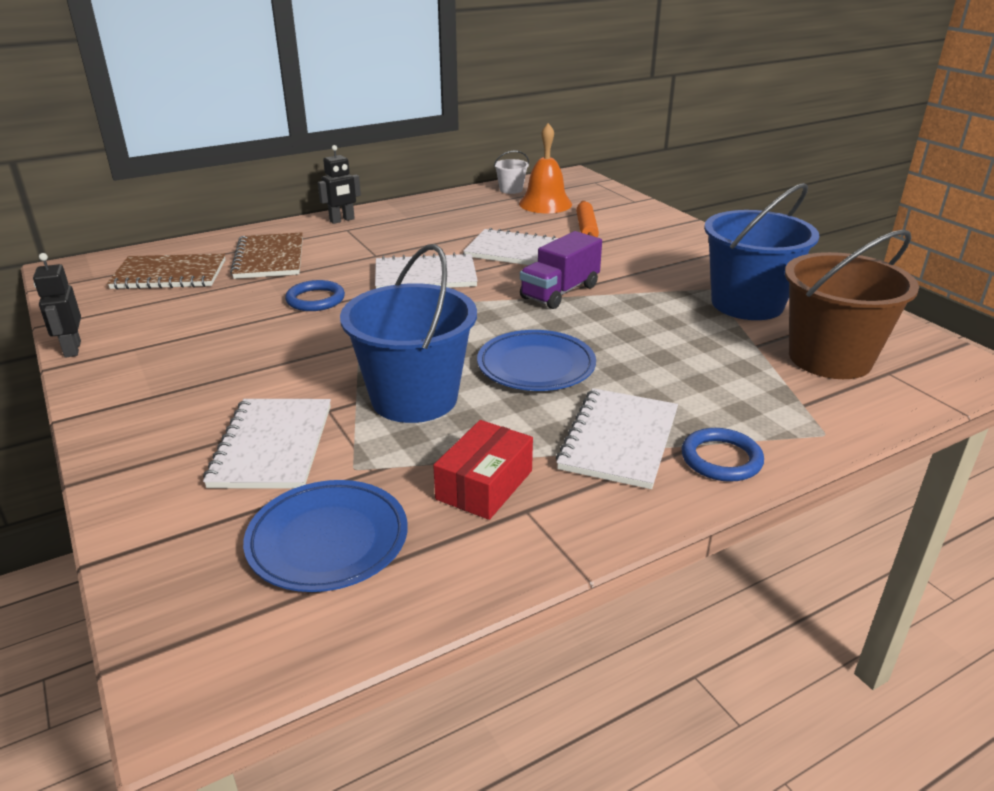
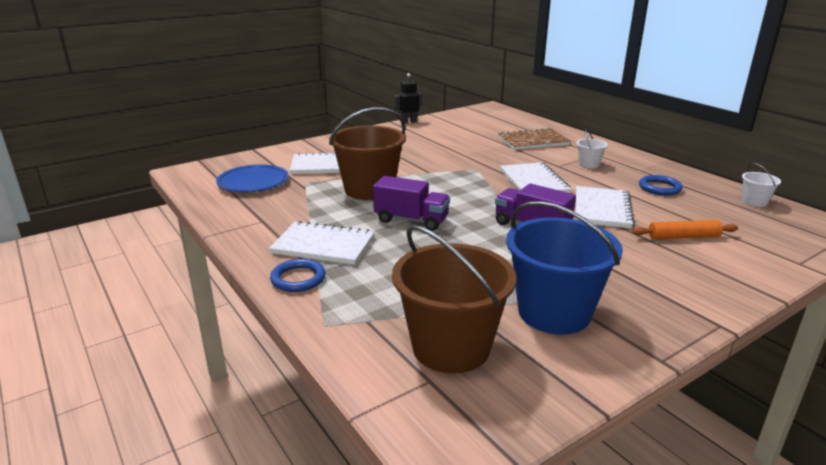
camera: 85 degrees right, 5 degrees down
brown notebook [107,254,226,290] -> none
blue ring [285,280,345,311] -> blue ring moved to [639,175,683,195]
black robot [318,145,361,224] -> none
blue bucket [340,244,477,423] -> brown bucket [329,107,406,200]
red box [433,420,533,520] -> none
blue plate [477,330,596,391] -> purple truck [373,176,450,231]
orange bell [519,123,572,213] -> none
none -> white bucket [577,129,608,168]

